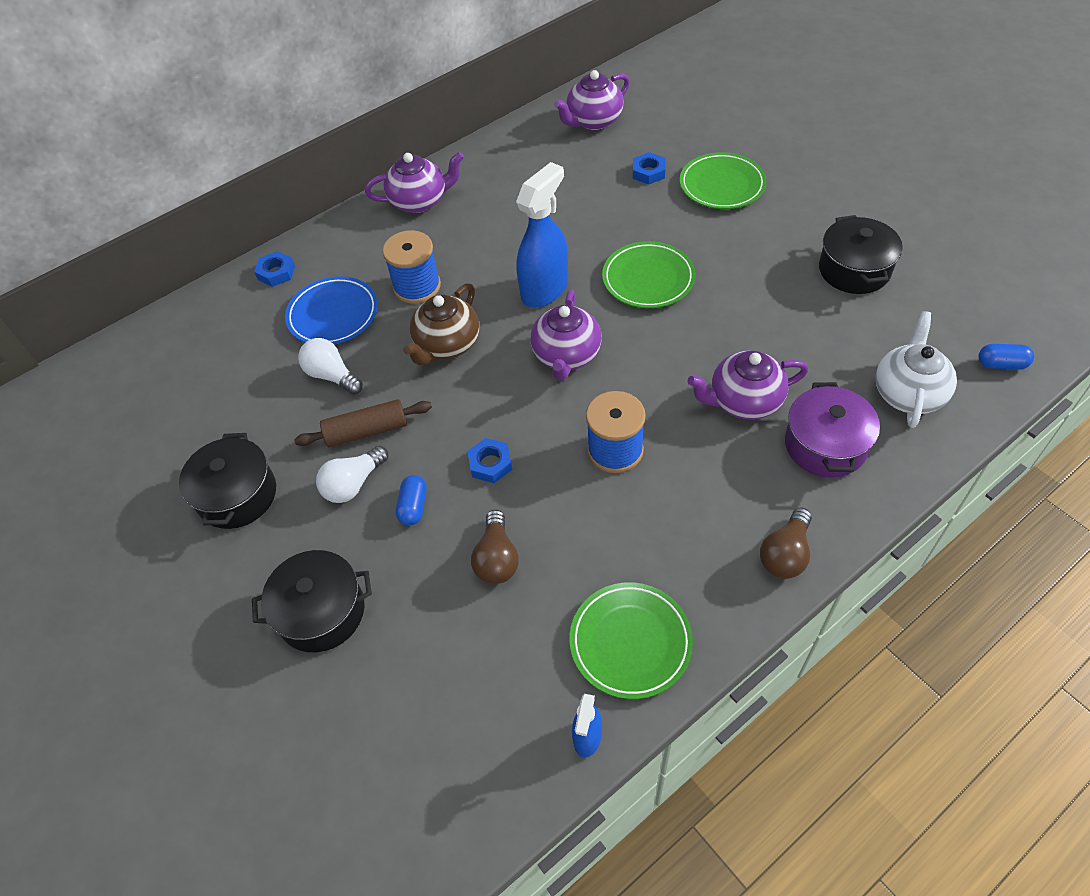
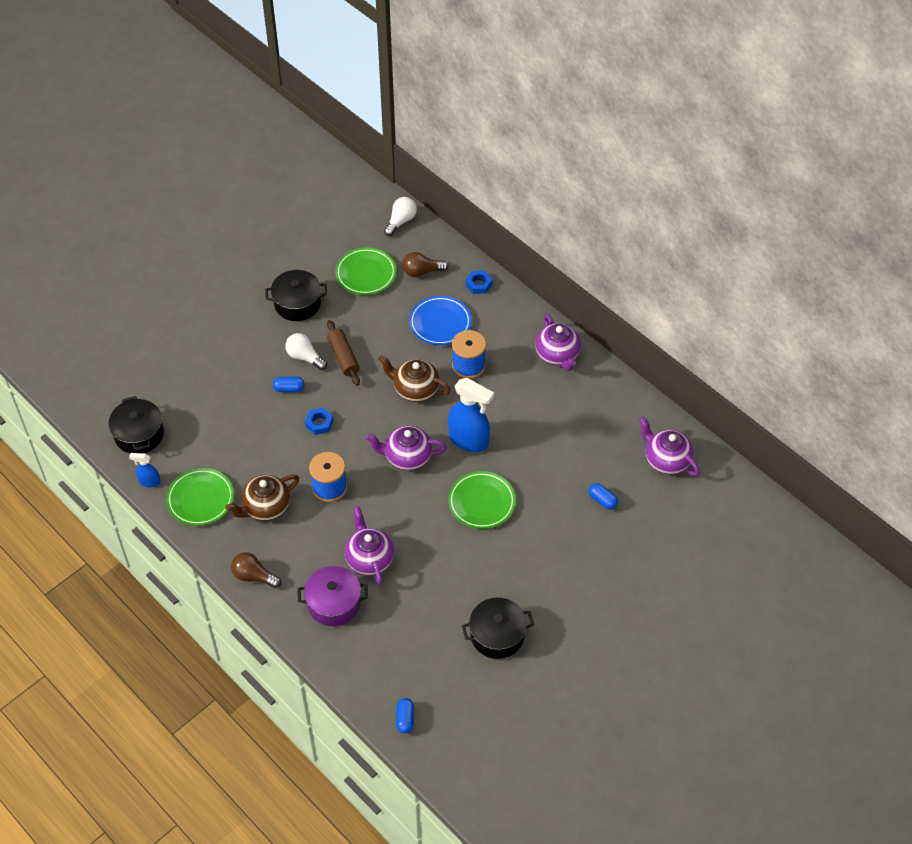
camera: 80 degrees right, 0 degrees up
black pot [252,550,372,652] -> black pot moved to [109,396,164,453]
white light bulb [298,338,363,395] -> white light bulb moved to [384,197,417,236]
brown light bulb [471,510,519,584] -> brown light bulb moved to [402,252,449,277]
blue nut [633,152,665,185] -> blue capsule [589,483,618,509]
green plate [680,152,766,209] -> green plate moved to [335,247,396,295]
white teapot [876,311,957,428] -> none
none -> brown teapot [225,475,299,521]

